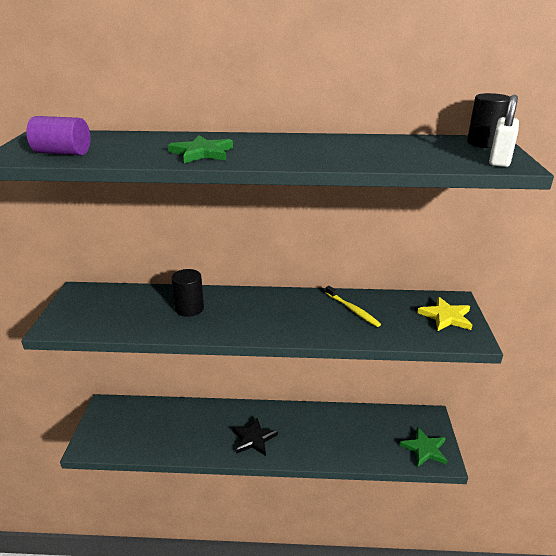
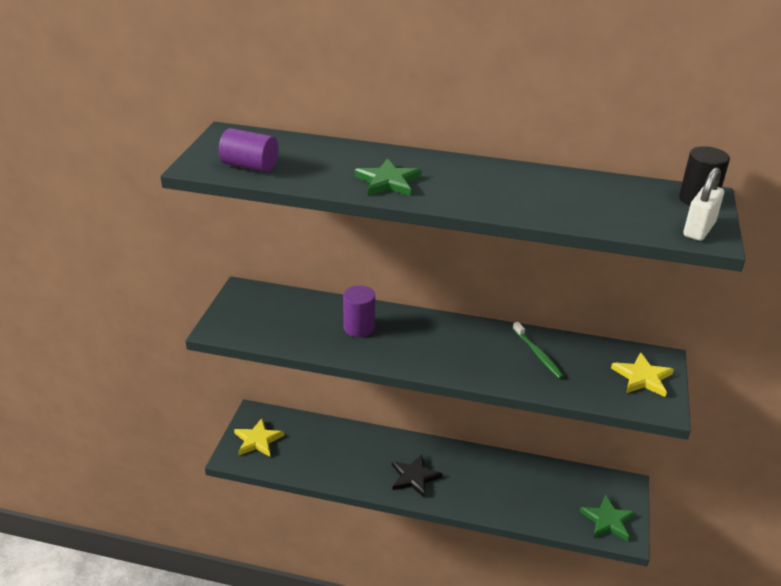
camera: 10 degrees right, 5 degrees up
black cylinder [171,269,204,317] -> purple cylinder [343,285,375,337]
yellow toothbrush [325,286,381,327] -> green toothbrush [513,322,564,379]
none -> yellow star [234,418,284,457]

